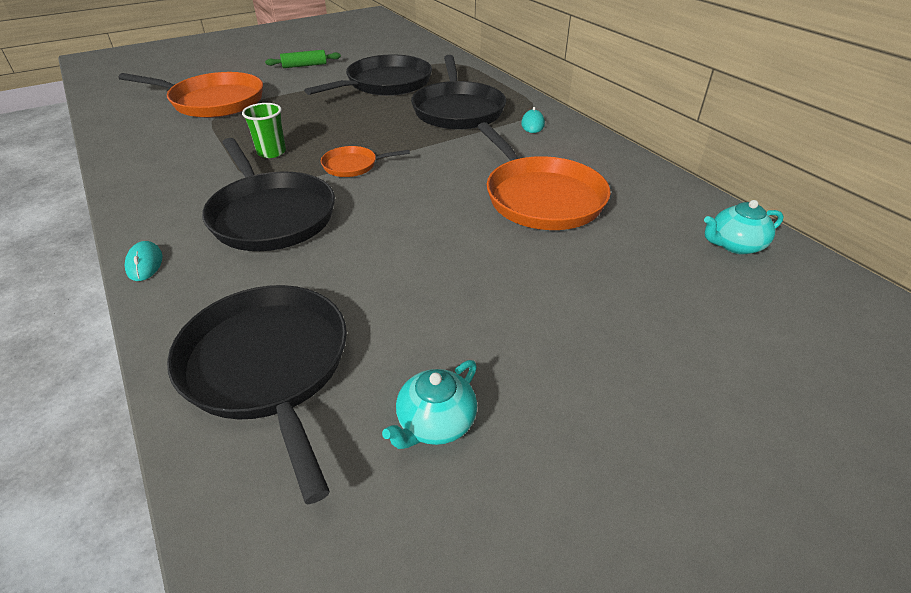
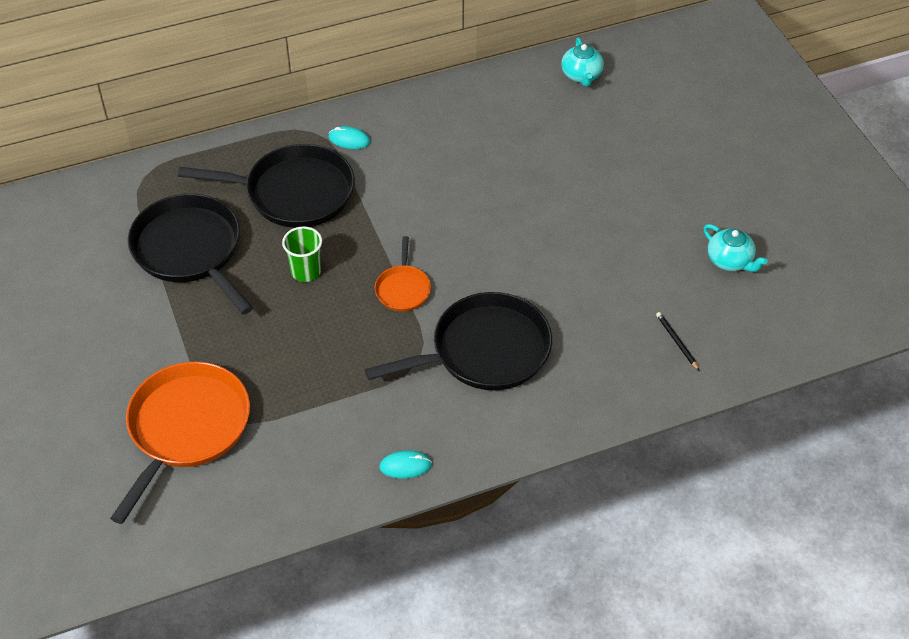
camera: 80 degrees left, 10 degrees up
turquoise mouse [125,241,163,281] -> turquoise mouse moved to [379,450,432,479]
black pan [167,285,347,504] -> black pencil [656,312,700,371]
green cup [242,103,286,158] -> green cup moved to [282,226,322,282]
green rolling pin [265,50,341,68] -> none
orange pan [477,122,611,230] -> none

